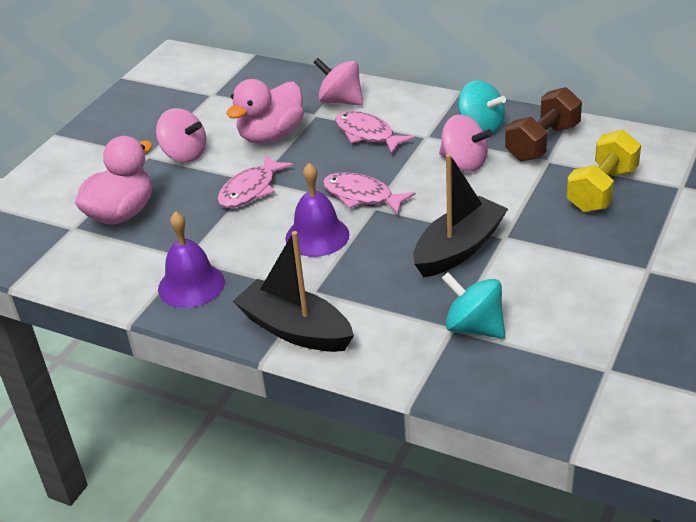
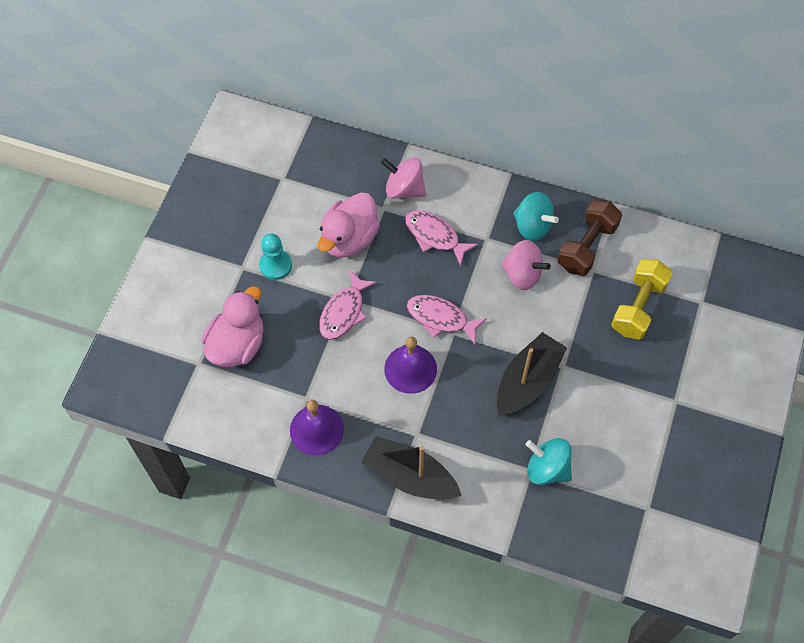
camera: 10 degrees left, 25 degrees up
pink spinning top [156,108,206,162] -> turquoise pawn [259,233,292,280]

